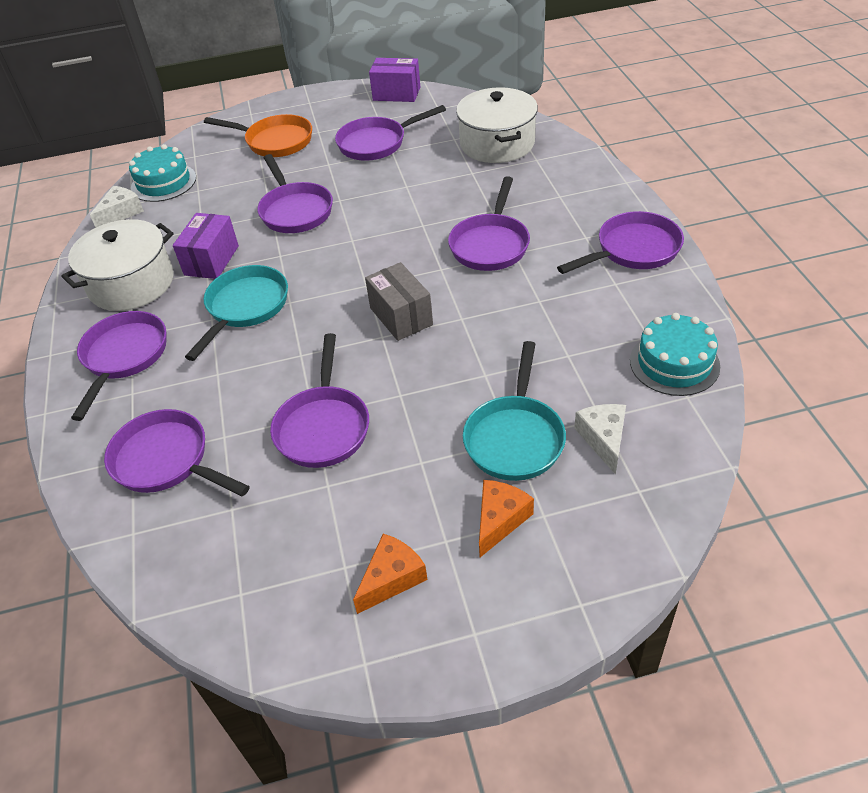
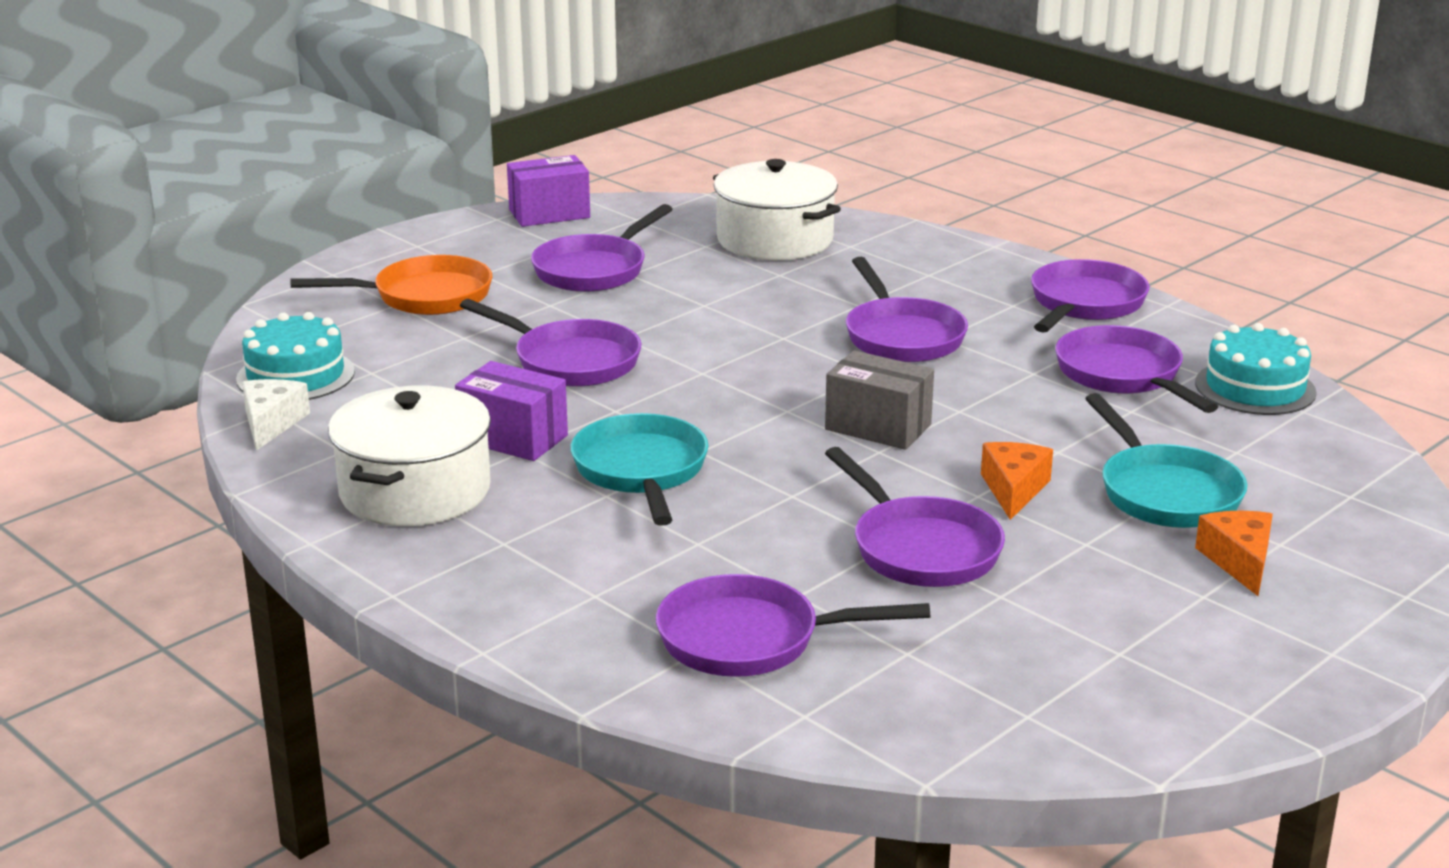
camera: 35 degrees left, 20 degrees down
purple pan [71,311,166,421] -> purple pan moved to [1055,325,1218,413]
purple box [173,213,239,279] -> purple box turned 45 degrees counterclockwise [455,361,568,461]
orange cheese [353,534,428,614] -> orange cheese moved to [981,442,1053,520]
white cheese [574,404,626,475] -> none

